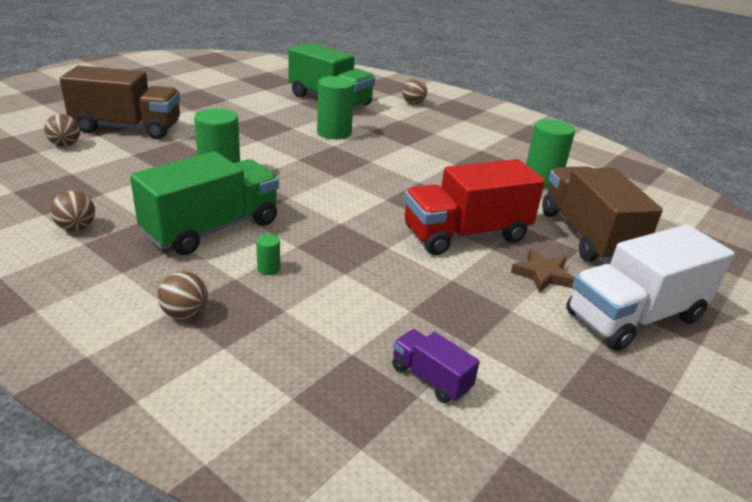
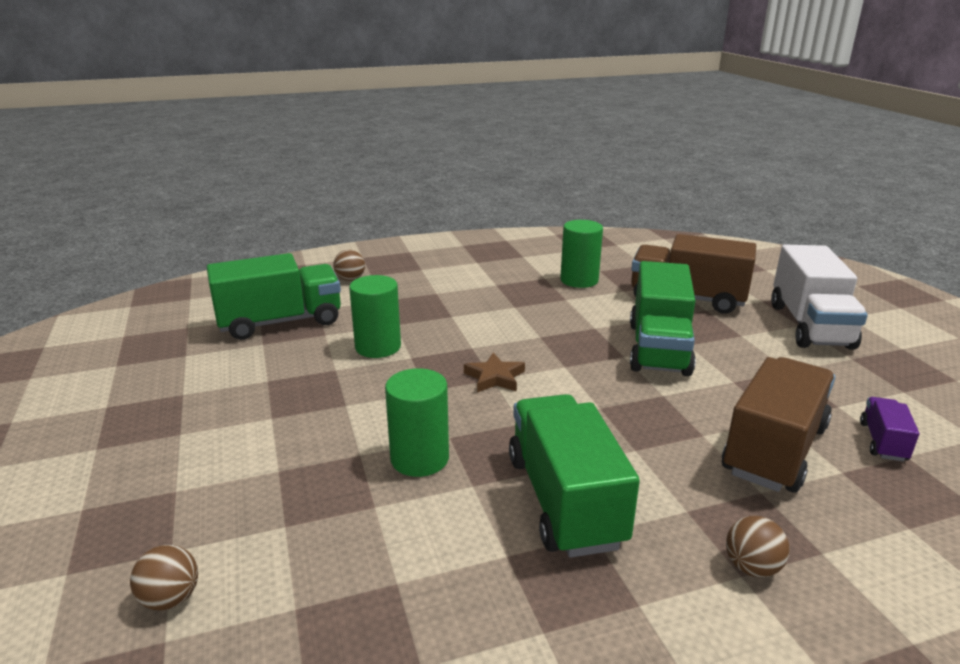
camera: 55 degrees left, 5 degrees down
brown ball [51,191,95,231] -> none
brown truck [60,66,180,139] -> brown truck moved to [722,357,835,493]
green cylinder [256,234,280,275] -> none
purple truck [392,329,480,403] -> purple truck turned 120 degrees clockwise [860,397,919,462]
red truck [404,159,545,255] -> green truck [630,261,696,376]
brown star [511,249,574,293] -> brown star moved to [464,353,525,393]

